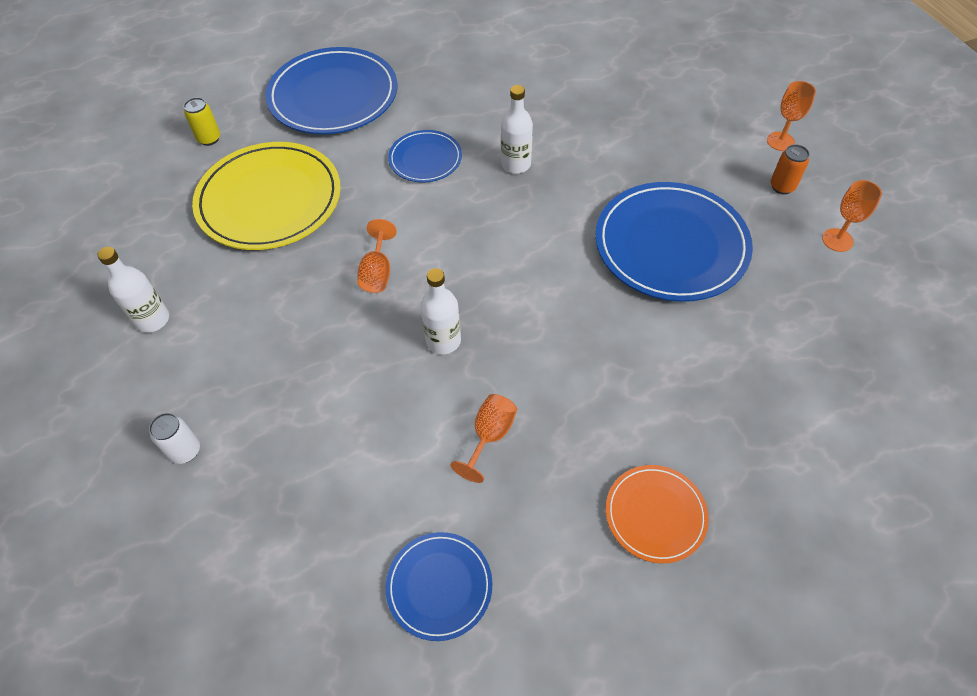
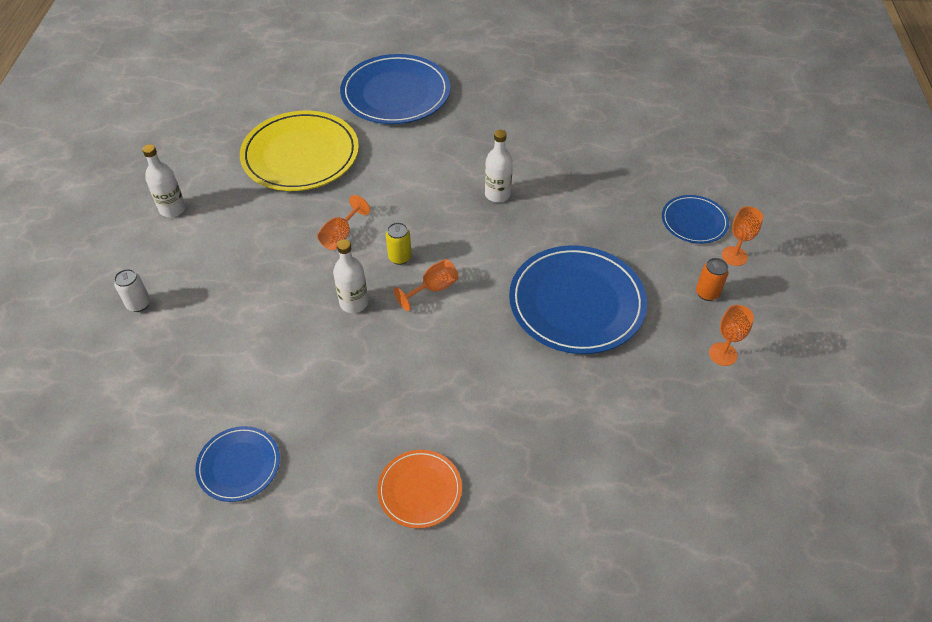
camera: 25 degrees right, 5 degrees down
yellow can [184,97,220,146] -> yellow can moved to [386,222,412,265]
blue plate [388,130,462,183] -> blue plate moved to [662,195,729,244]
orange goblet [450,394,517,483] -> orange goblet moved to [394,259,458,311]

